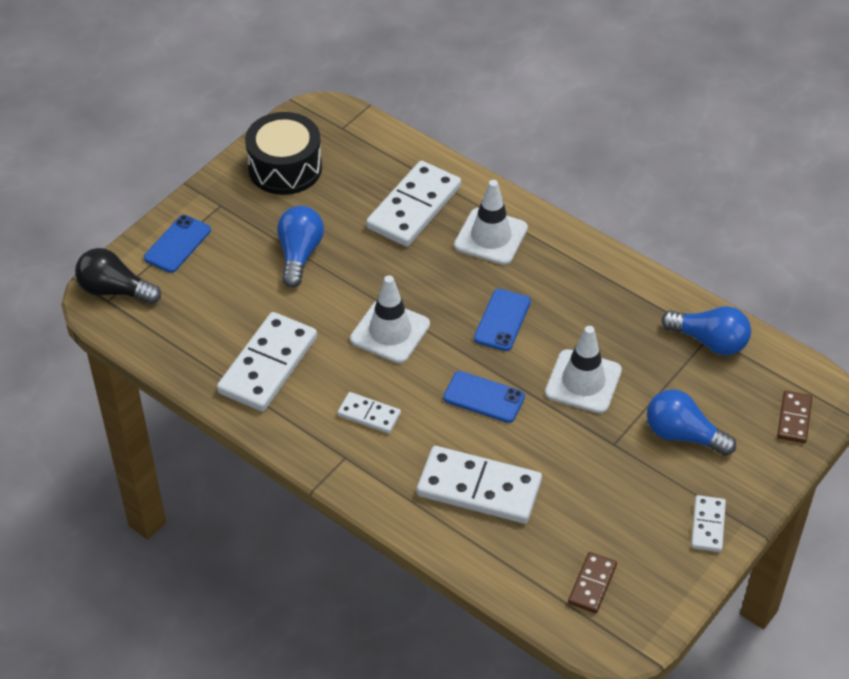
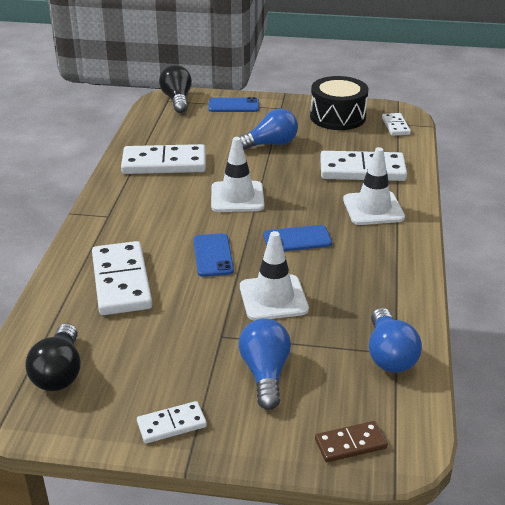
camera: 60 degrees right, 15 degrees down
white domino [337,392,401,434] -> white domino moved to [382,113,411,136]
brown domino [568,552,617,613] -> black light bulb [26,323,81,391]

